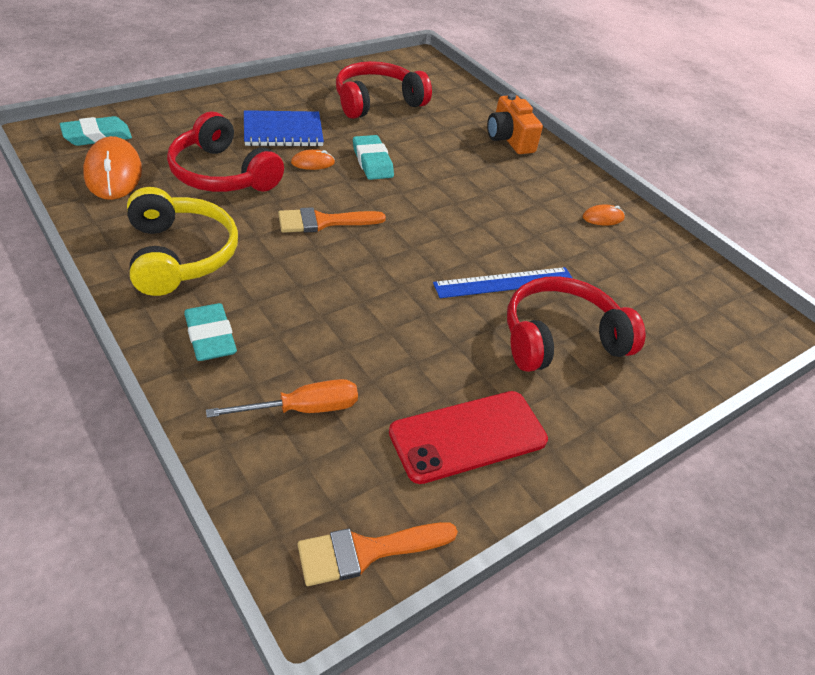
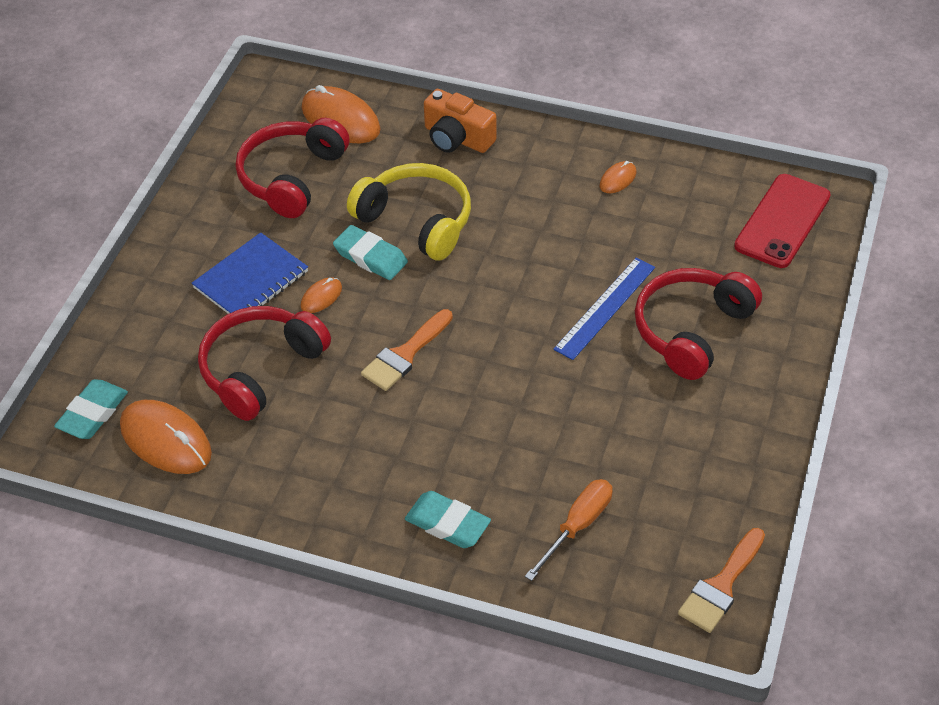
camera: 30 degrees left, 5 degrees up
yellow headphones [127,187,238,296] -> yellow headphones moved to [347,163,471,261]
red headphones [167,112,284,192] -> red headphones turned 120 degrees clockwise [198,306,331,421]
red phone [389,391,548,484] -> red phone moved to [734,174,831,268]
none -> orange mouse [302,85,380,143]

